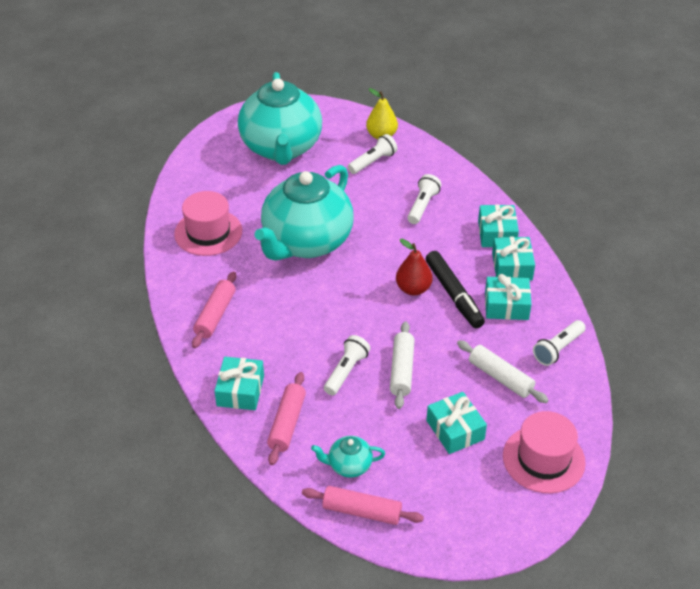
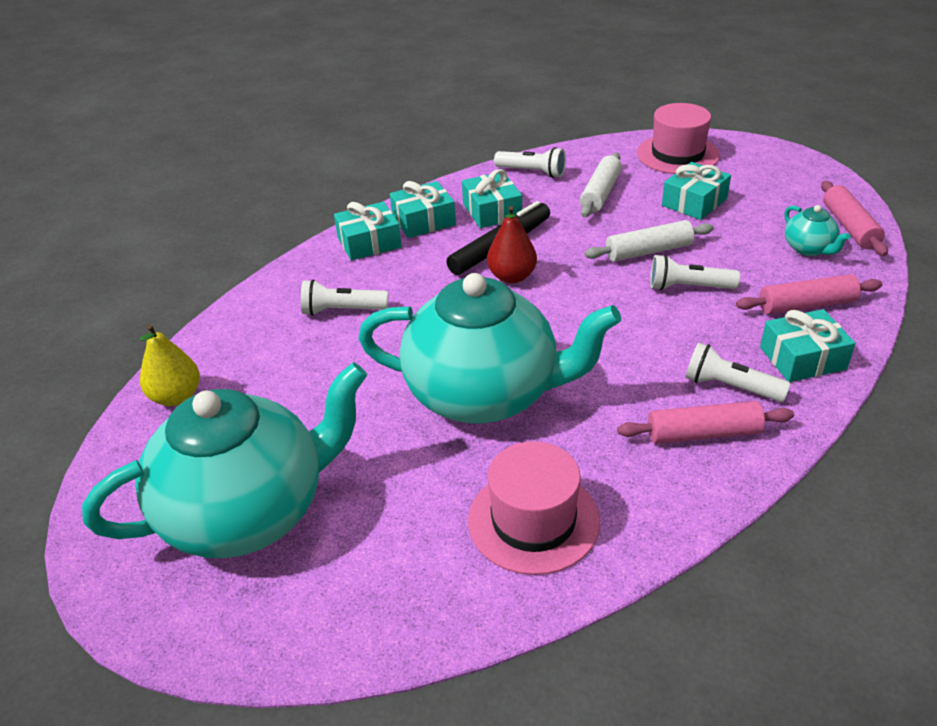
camera: 110 degrees left, 5 degrees down
white flashlight [348,134,398,174] -> white flashlight moved to [685,342,791,402]

